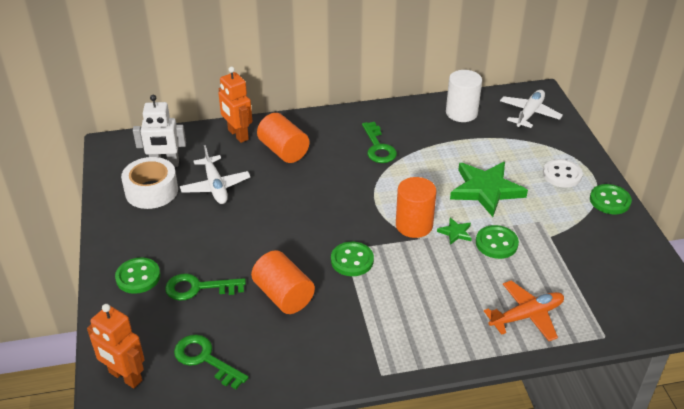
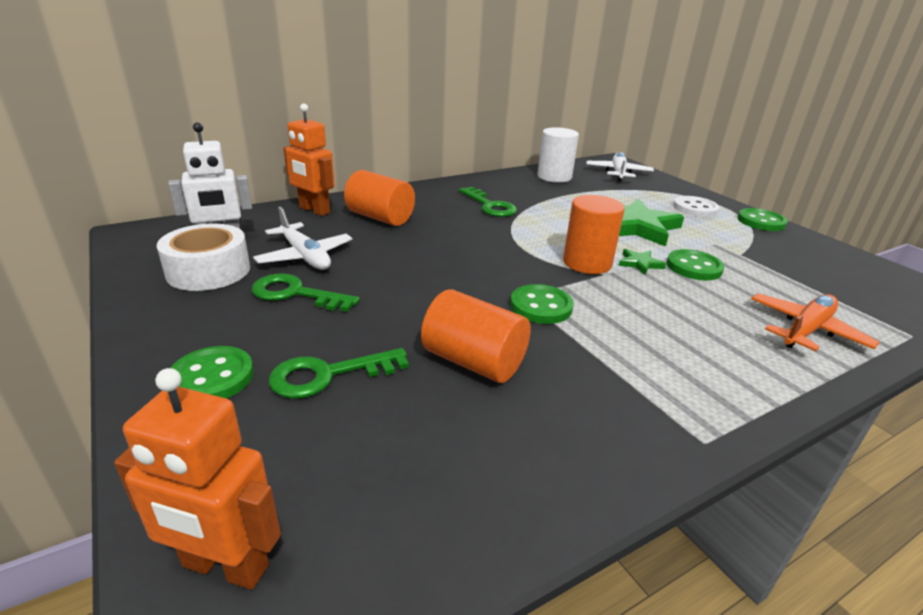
camera: 20 degrees left, 10 degrees down
green key [174,335,249,389] -> green key moved to [252,274,360,312]

